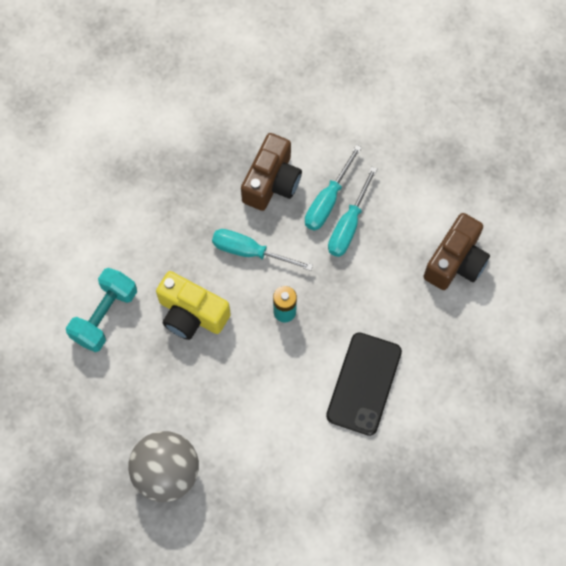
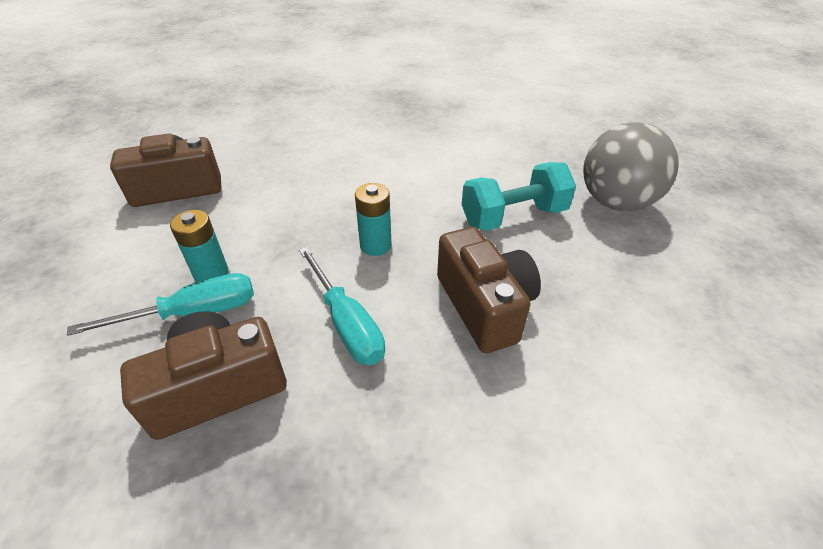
camera: 140 degrees left, 25 degrees down
turquoise dumbbell [66,268,137,352] -> turquoise dumbbell moved to [462,162,576,231]
yellow camera [156,271,231,340] -> brown camera [437,227,541,353]
black phone [326,332,402,436] -> none
turquoise screwdriver [328,167,377,257] -> turquoise battery [170,210,229,282]

